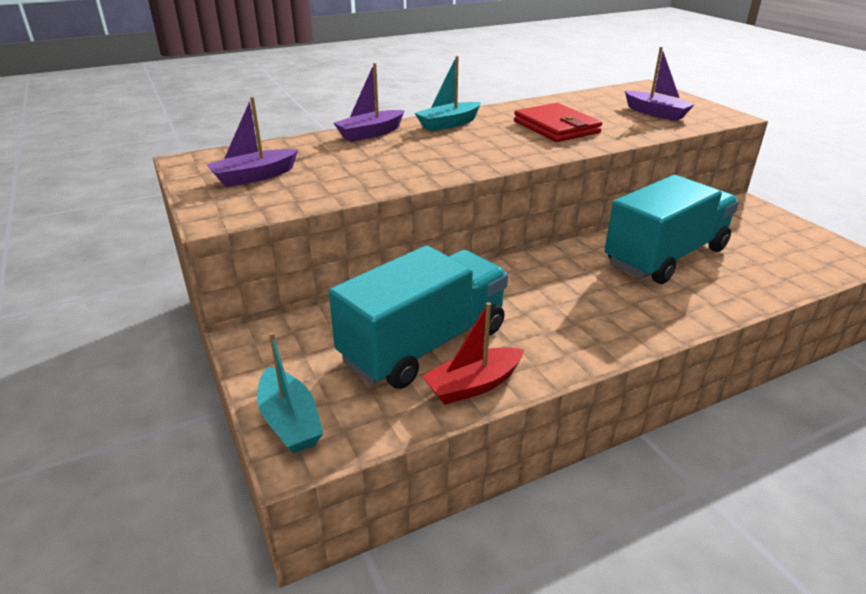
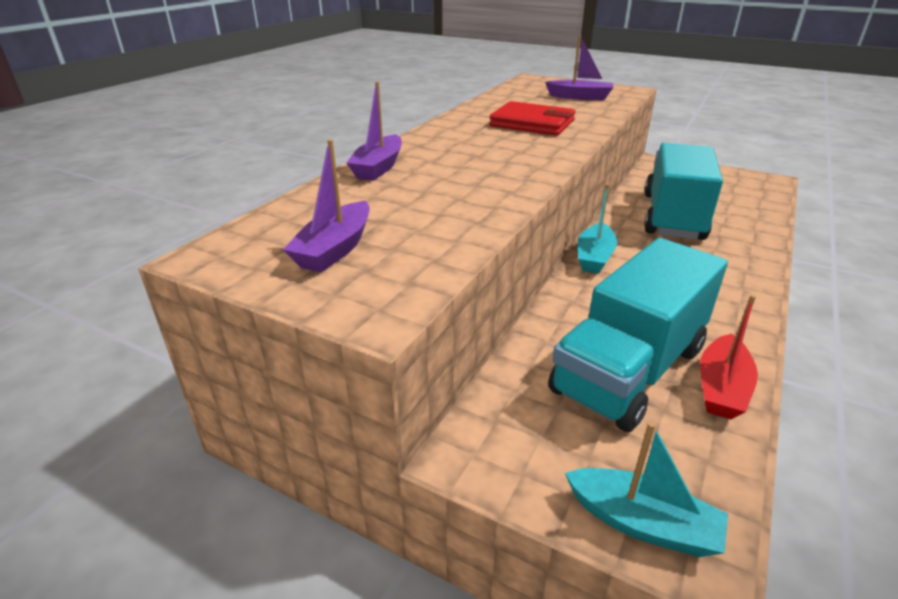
camera: 35 degrees left, 0 degrees up
turquoise truck [329,245,508,389] -> turquoise truck turned 150 degrees counterclockwise [548,238,728,432]
turquoise boat [415,56,481,131] -> turquoise boat moved to [578,184,617,274]

